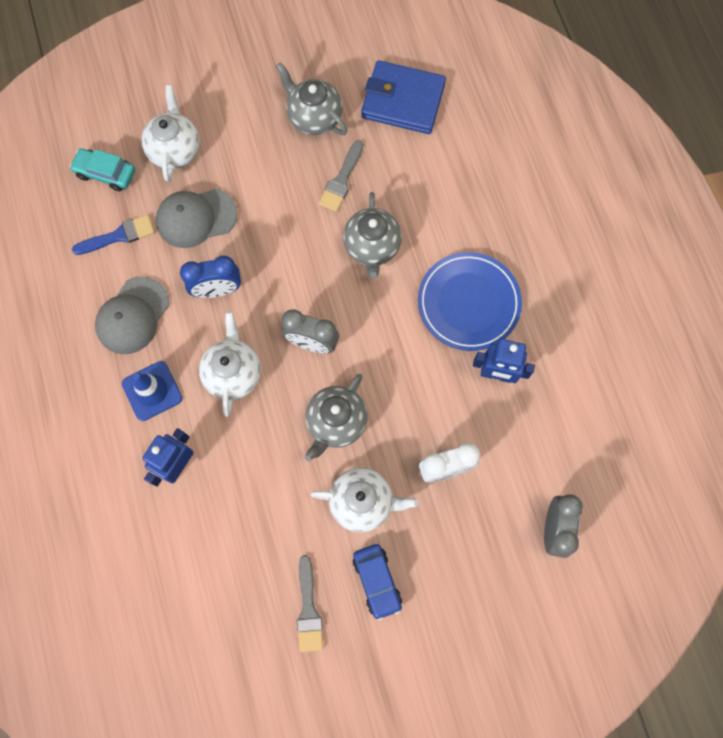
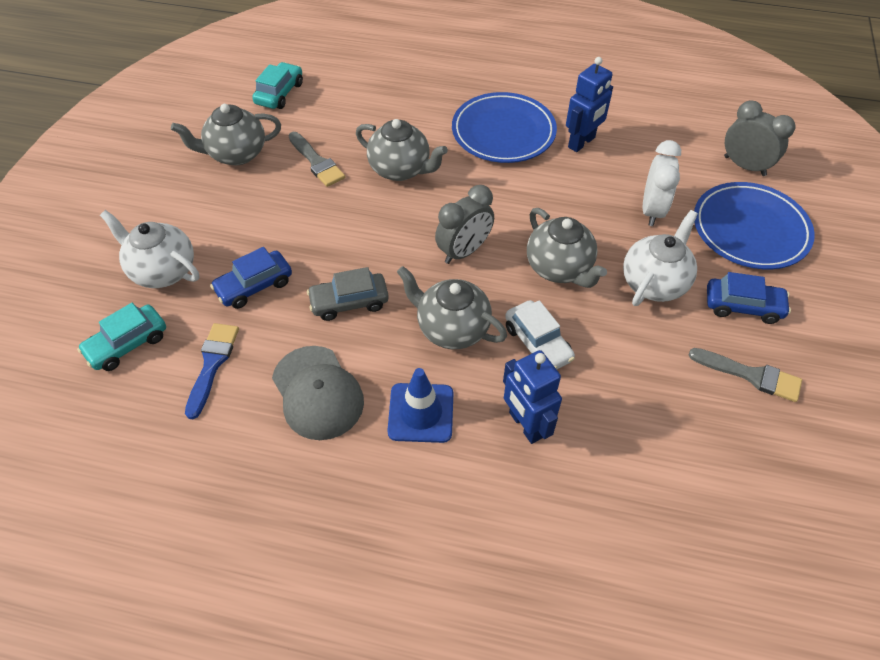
camera: 60 degrees left, 20 degrees down
grey cap [156,189,237,248] -> blue car [210,247,292,309]
blue clock [180,255,241,298] -> grey car [307,267,389,321]
white teapot [199,311,261,417] -> grey teapot [397,266,507,349]
blue wallet [361,60,446,134] -> turquoise car [252,62,303,109]
none -> white car [505,300,575,369]
none -> blue plate [694,182,815,269]

